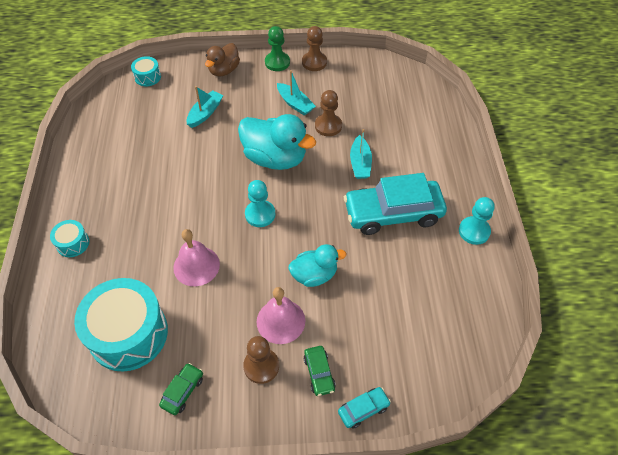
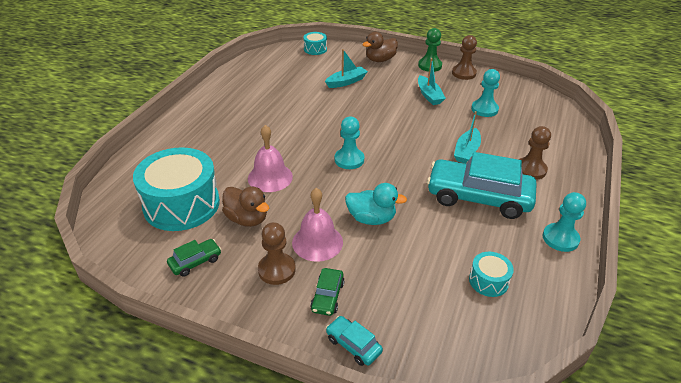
camera: 25 degrees right, 15 degrees down
turquoise drum [50,220,89,257] -> turquoise drum moved to [469,252,514,297]
turquoise duck [238,114,316,170] -> none
brown pawn [315,90,342,136] -> brown pawn moved to [519,126,551,180]
turquoise car [338,387,391,429] -> turquoise car turned 135 degrees counterclockwise [326,316,383,366]
none -> brown duck [222,186,269,227]
none -> turquoise pawn [471,69,500,117]

